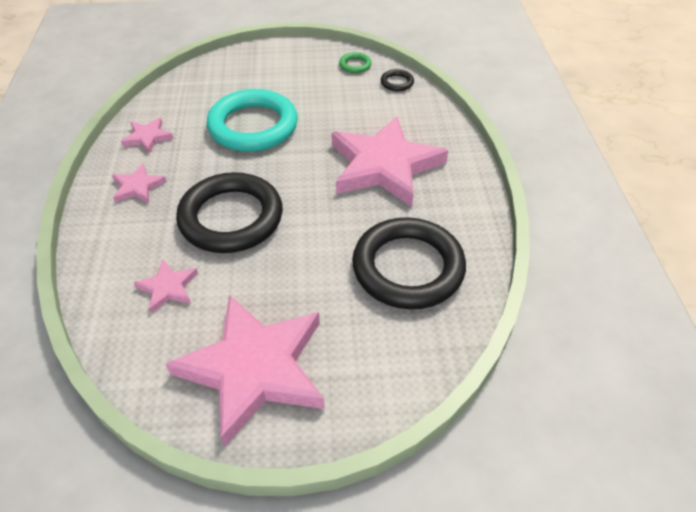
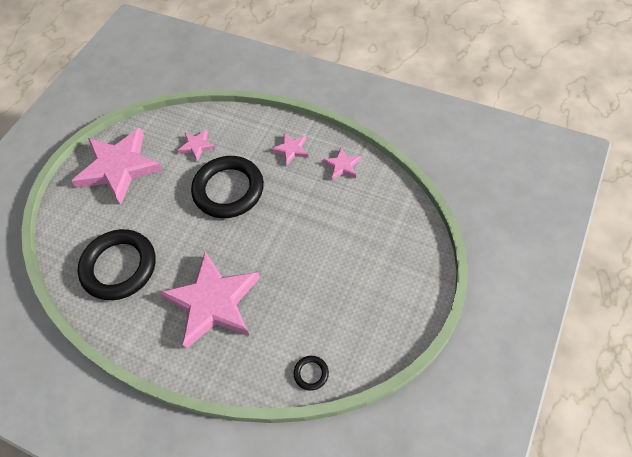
camera: 125 degrees right, 10 degrees up
turquoise ring [207,89,298,152] -> none
green ring [339,52,372,73] -> none

